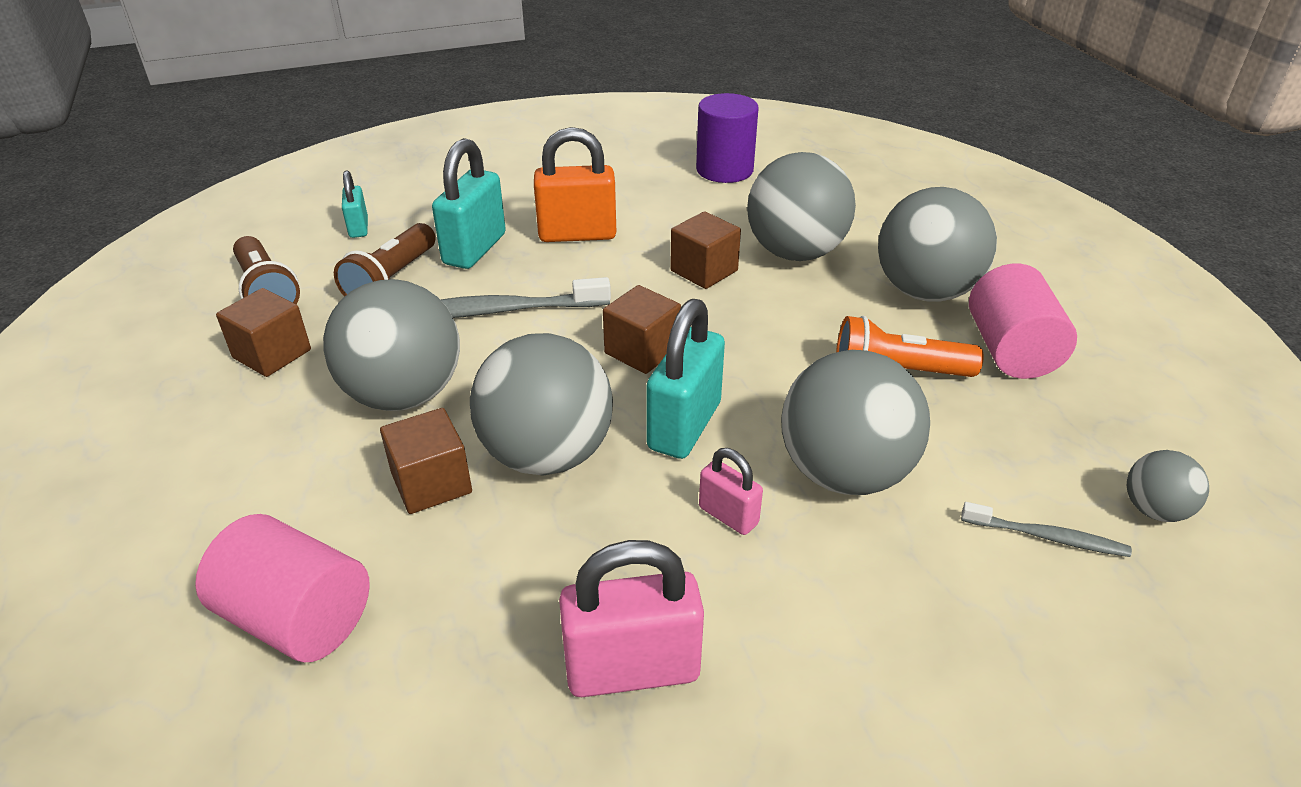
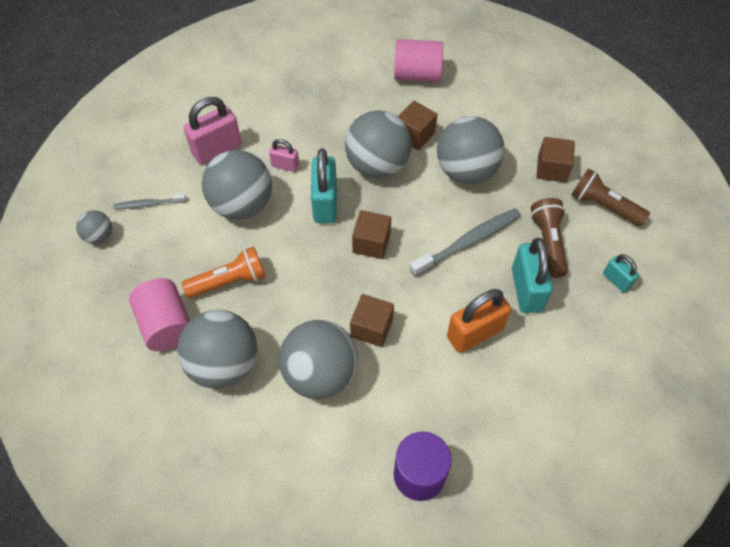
camera: 155 degrees right, 20 degrees up
pink padlock [559,540,704,697] -> pink padlock moved to [184,97,242,164]

